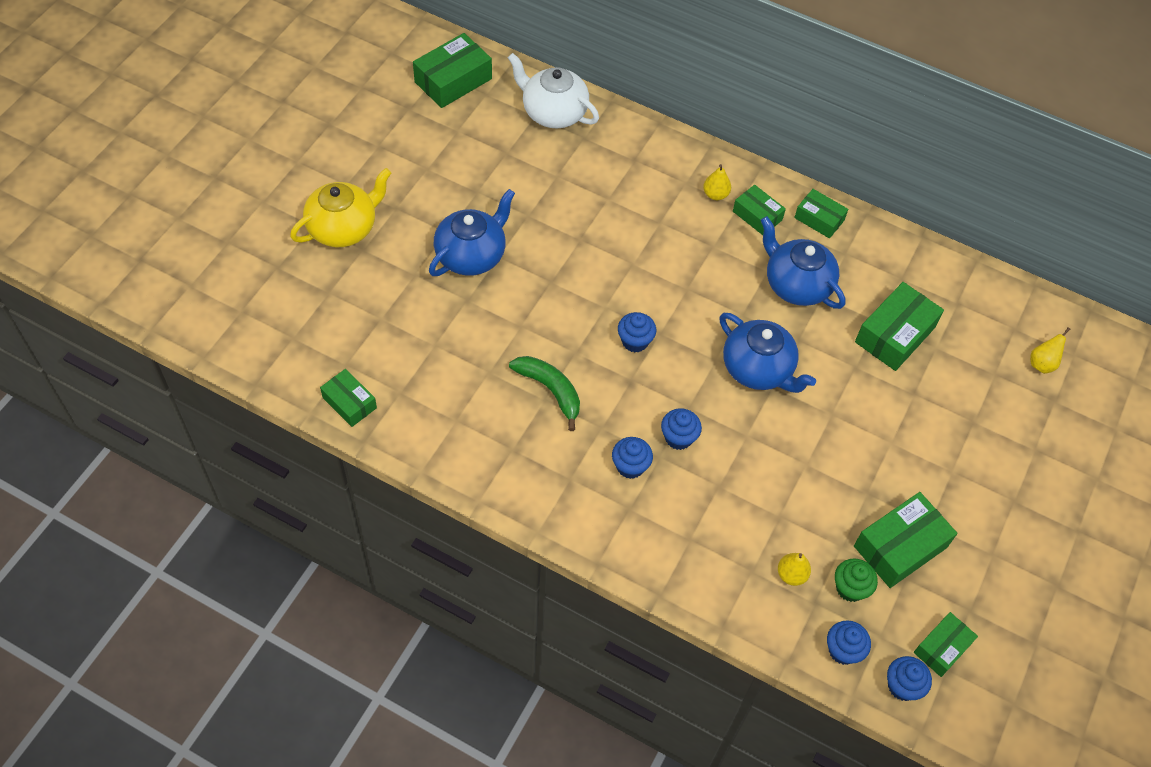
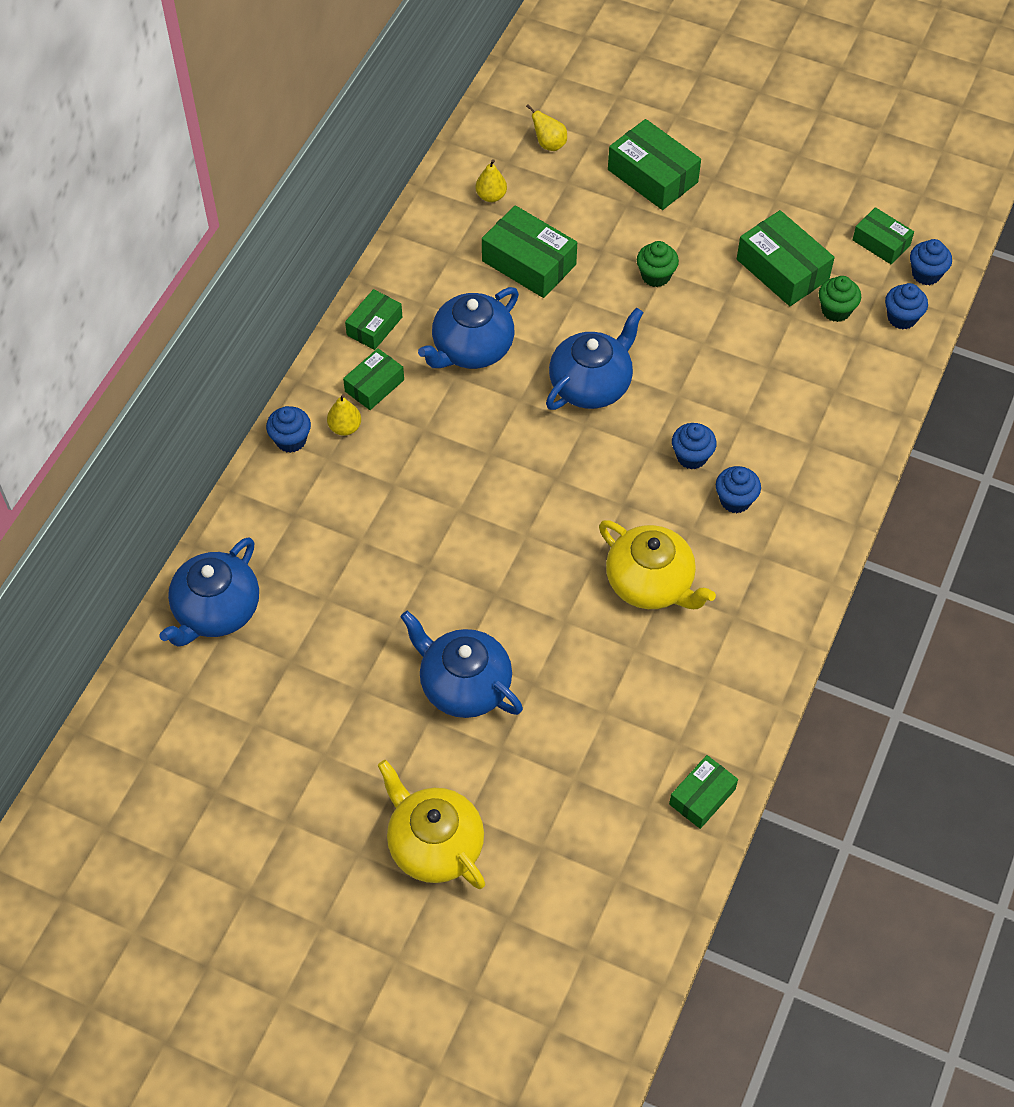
camera: 90 degrees left, 0 degrees up
green box [413,33,492,108] -> green box moved to [608,119,701,210]
white teapot [508,53,599,128] -> blue teapot [159,537,259,647]
green banana [509,356,580,431] -> yellow teapot [599,520,716,609]
blue cupcake [618,312,656,352] -> blue cupcake moved to [266,406,311,453]
yellow pear [778,553,811,586] -> yellow pear moved to [475,159,507,202]
none -> green cupcake [637,241,679,287]

